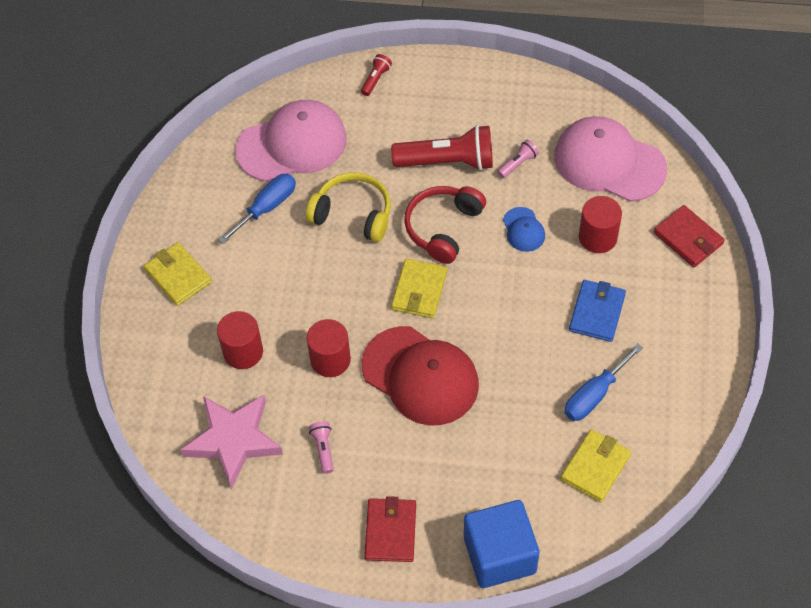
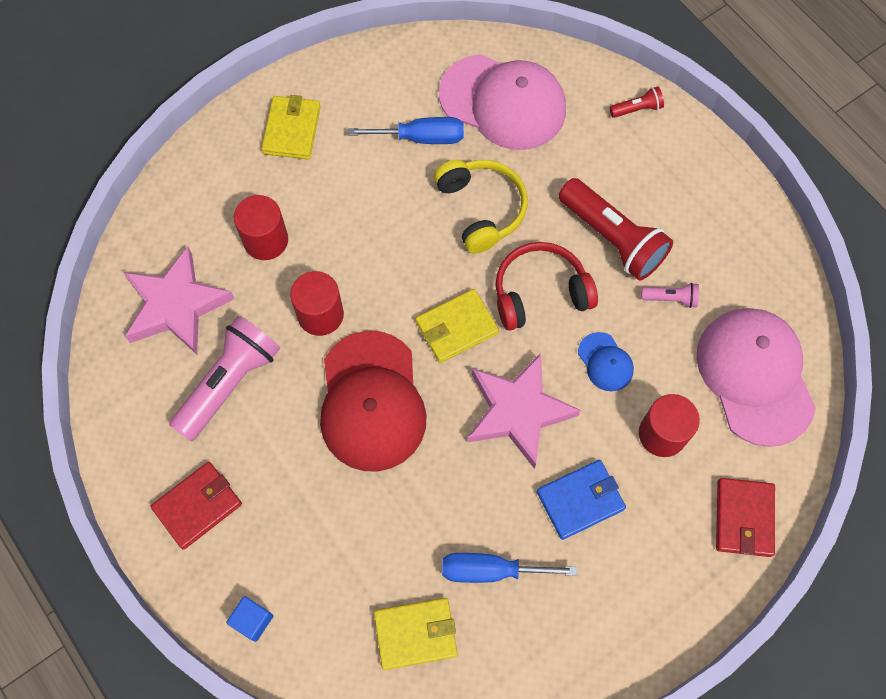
camera: 45 degrees right, 10 degrees up
pink flashlight [309,421,334,474] -> pink flashlight [169,316,280,441], size x2.21
blue cube [464,500,539,588] -> blue cube [227,596,273,642], size x0.44
blue cap [503,207,545,252] -> blue cap turned 60 degrees counterclockwise [578,332,634,391]
none -> pink star [467,353,581,469]

